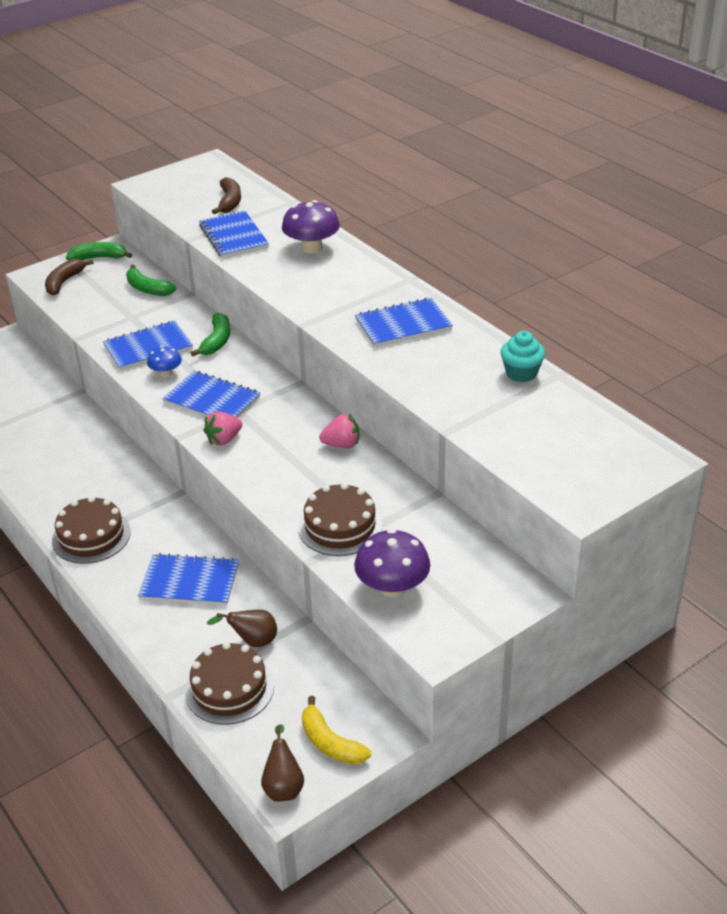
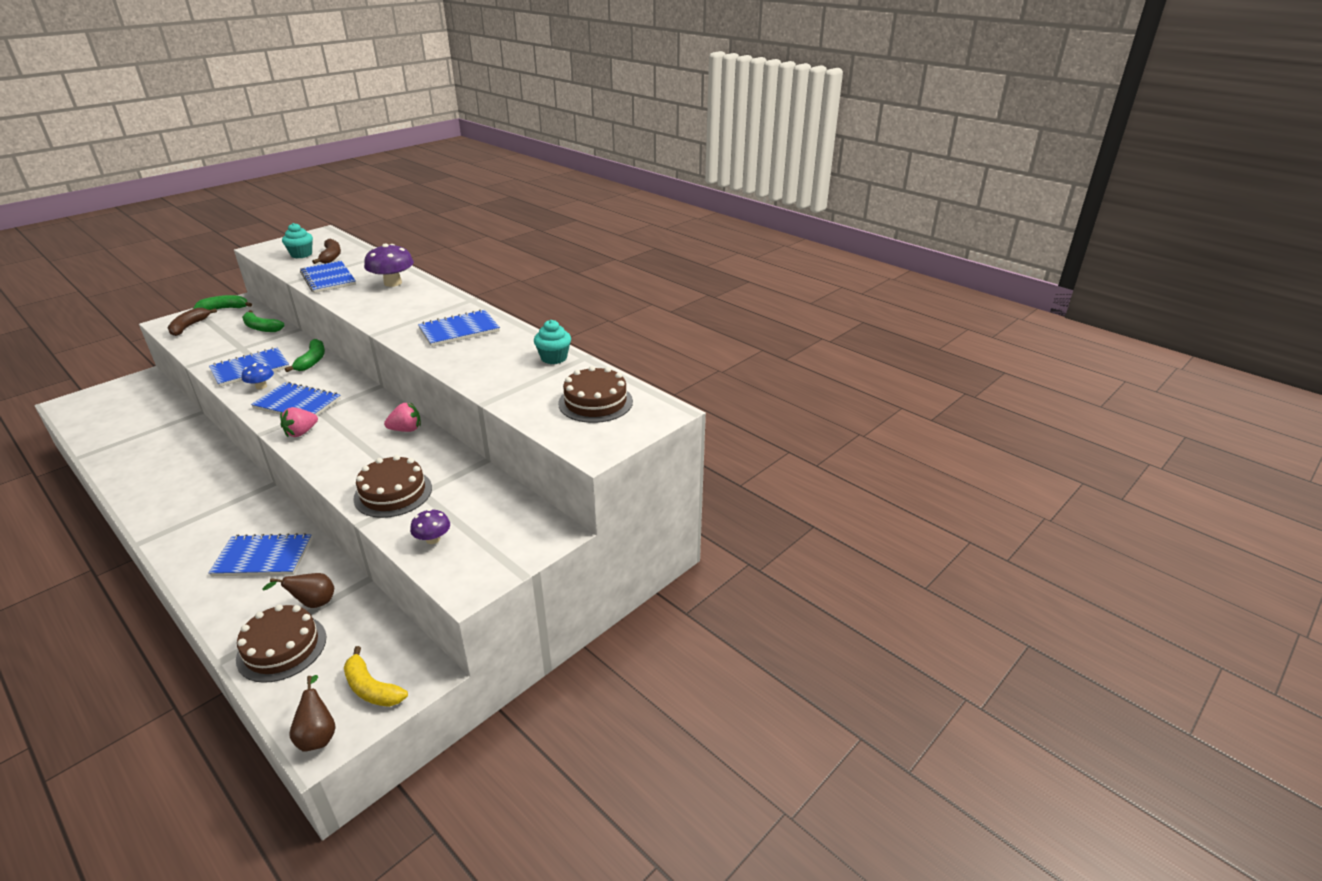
camera: 10 degrees left, 5 degrees down
brown cake [52,496,131,564] -> brown cake moved to [558,366,633,423]
purple mushroom [354,529,430,597] -> purple mushroom [410,509,450,544], size x0.57
none -> turquoise cupcake [282,223,313,258]

